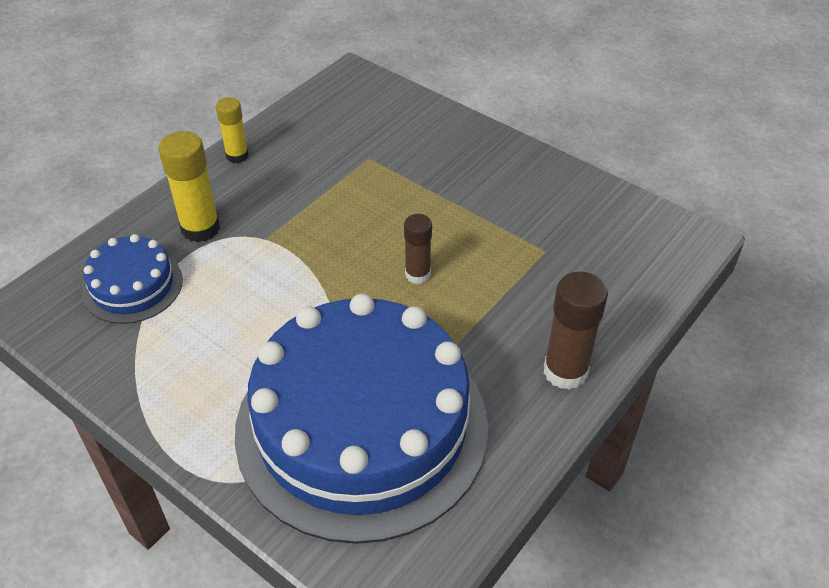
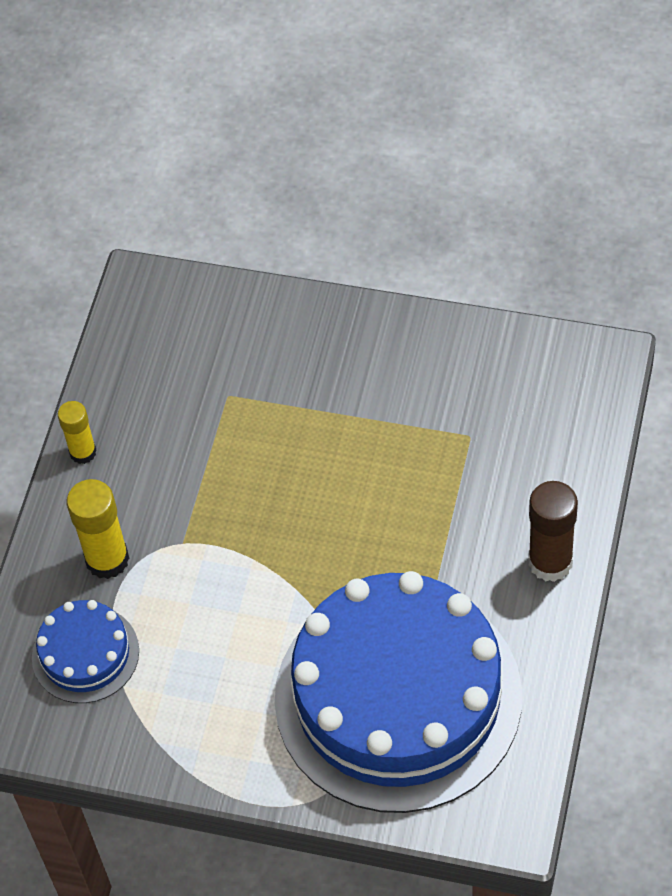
camera: 20 degrees left, 10 degrees up
brown glue stick [404,214,432,284] -> none

